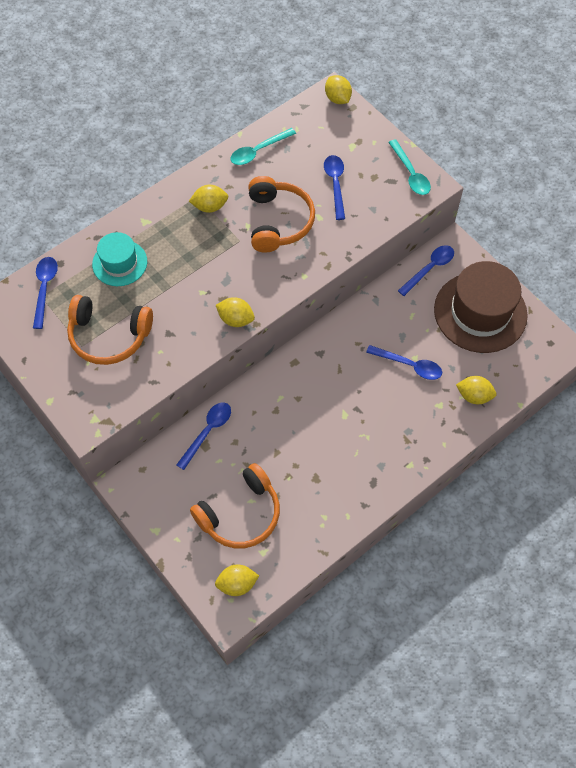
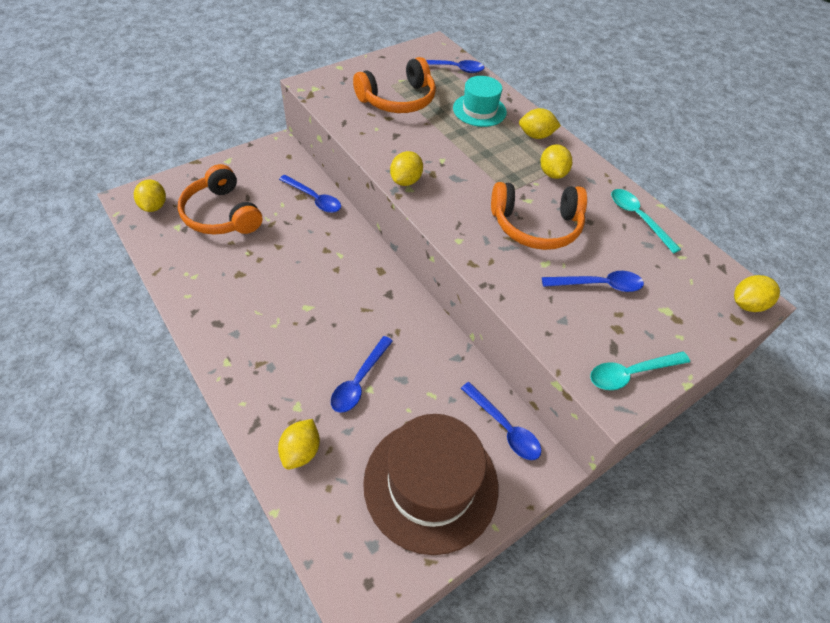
camera: 90 degrees right, 10 degrees down
orange headphones [67,295,153,365] -> orange headphones turned 135 degrees counterclockwise [353,57,436,113]
none -> yellow lemon [519,108,561,139]

